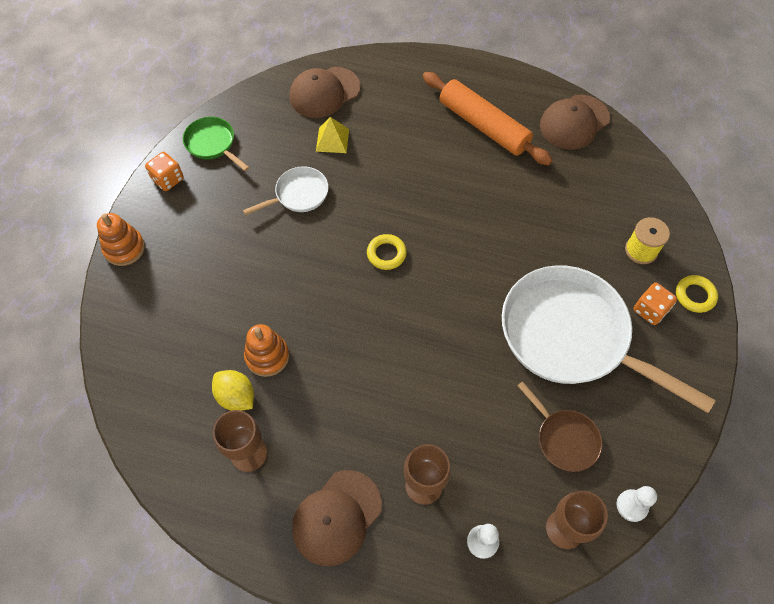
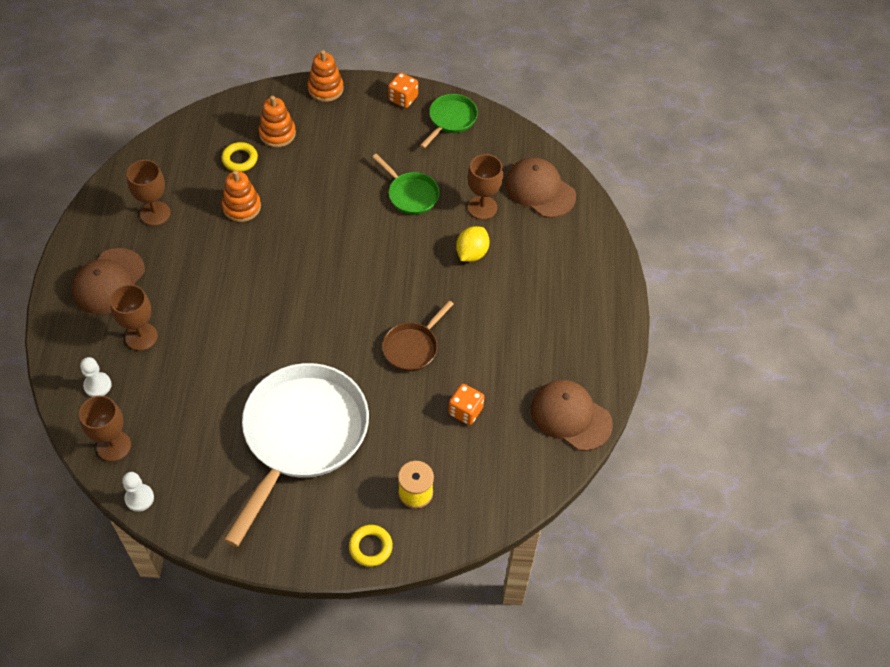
camera: 75 degrees right, 5 degrees down
yellow lemon [212,370,254,411] -> yellow lemon moved to [456,226,490,262]
white pan [243,166,329,216] -> green pan [372,154,440,215]
brown cap [292,470,382,566] -> brown cap turned 90 degrees counterclockwise [72,248,145,314]
yellow pyramid [316,117,349,153] -> brown goblet [467,154,503,220]
yellow ring [367,234,407,270] -> yellow ring moved to [222,142,258,172]
orange rolling pin [423,72,553,165] -> none
brown pan [517,381,602,472] -> brown pan moved to [382,300,454,371]
orange dice [634,283,677,325] -> orange dice moved to [449,384,484,425]
none -> orange stacking toy [259,96,296,147]

